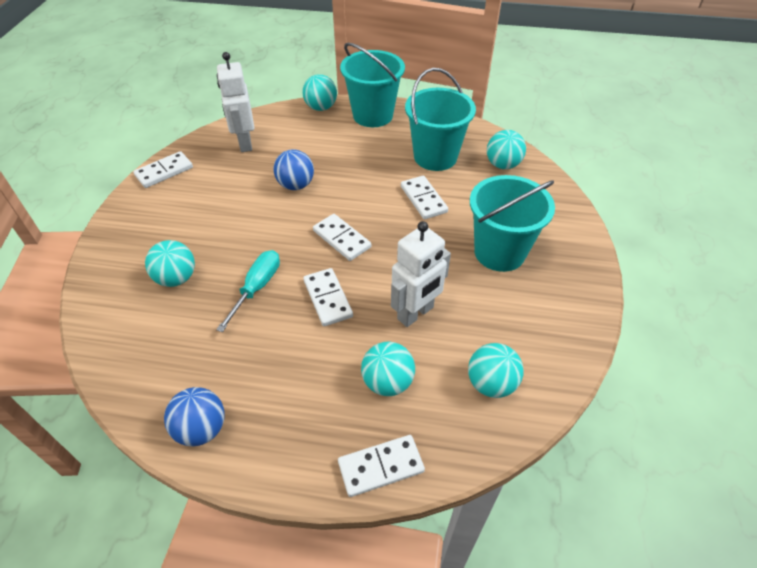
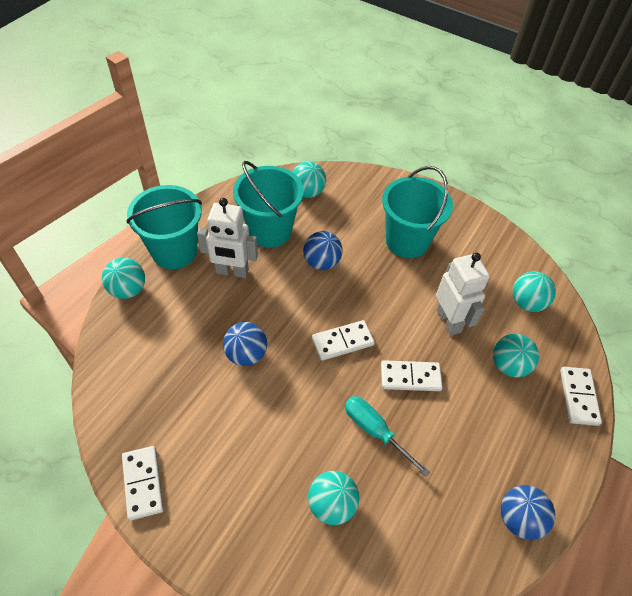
camera: 70 degrees left, 5 degrees up
white robot [217,52,254,152] -> white robot moved to [197,198,258,278]
white domino [401,176,448,219] -> blue ball [303,231,342,270]

